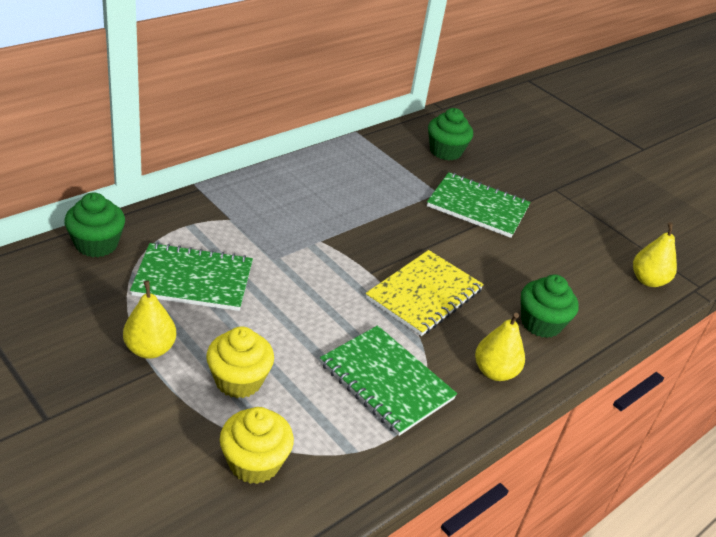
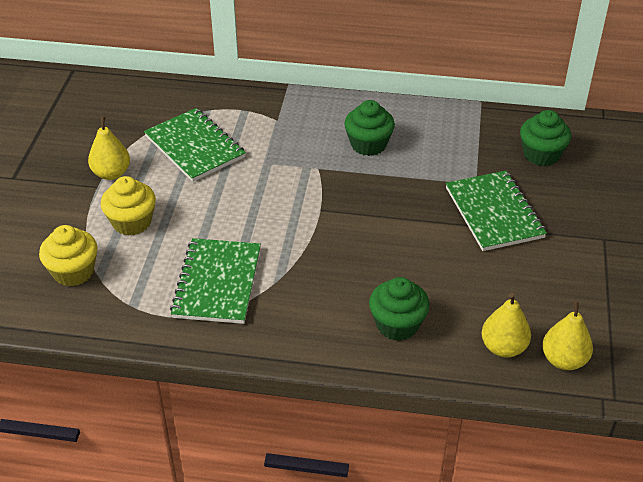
camera: 55 degrees right, 5 degrees up
green cupcake [64,193,125,257] -> green cupcake moved to [344,100,395,156]
yellow notebook [365,250,484,336] -> none
yellow pear [475,313,525,381] -> yellow pear moved to [482,293,531,358]

